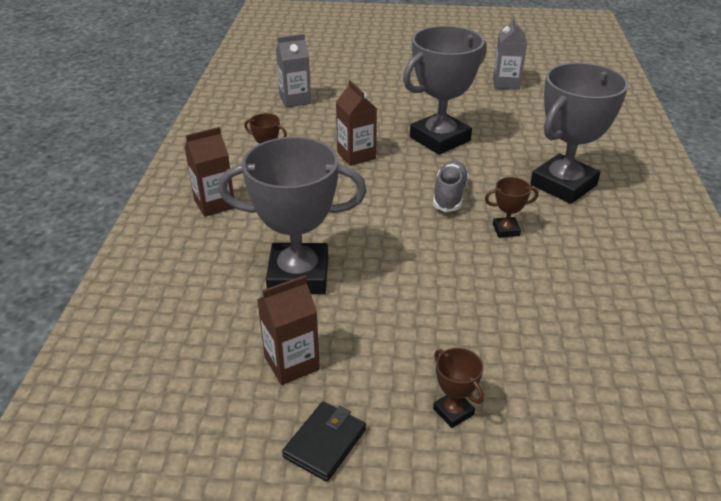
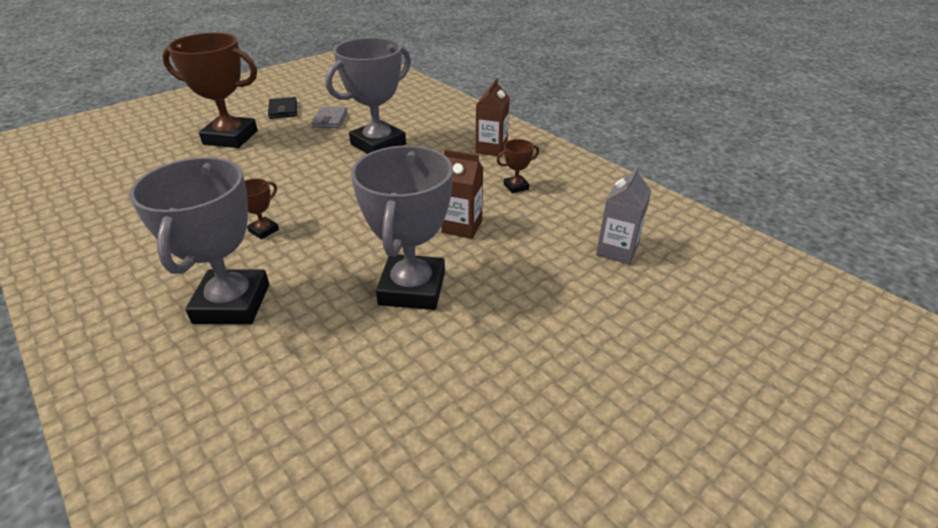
camera: 135 degrees right, 0 degrees up
brown carton [257,275,320,385] -> grey wallet [311,107,347,128]
grey shoe [433,160,469,212] -> none
brown trophy [433,348,484,428] -> brown trophy [162,33,258,148], size x2.36
grey carton [493,16,527,90] -> none

